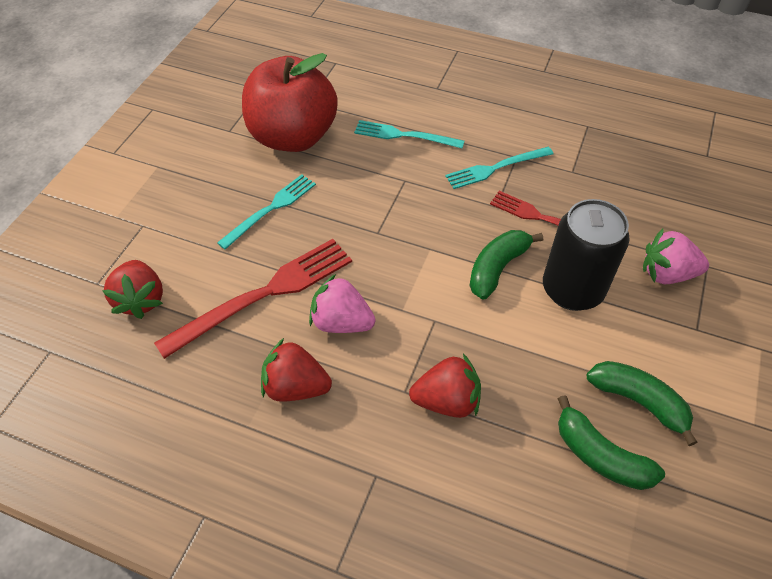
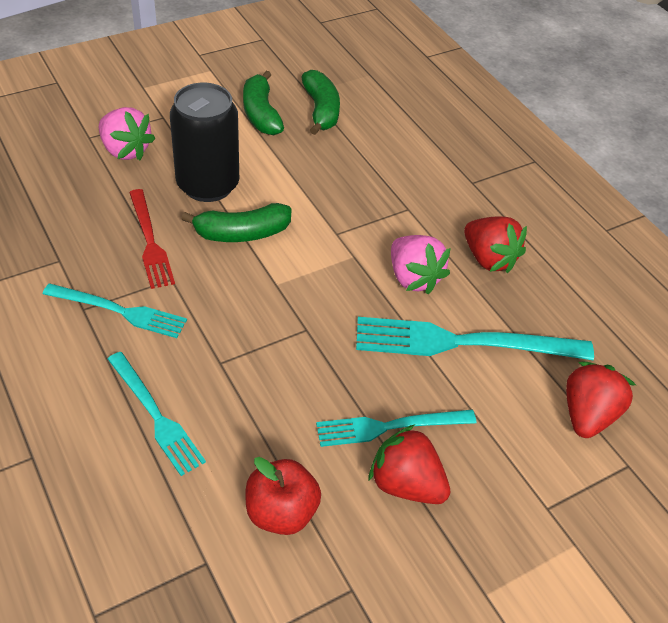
camera: 145 degrees left, 5 degrees down
red fork [154,239,352,359] -> turquoise fork [356,317,594,360]
red apple [242,53,338,152] -> red apple [245,457,321,535], size x0.51
red strawberry [409,354,481,418] -> red strawberry moved to [368,425,450,504]

